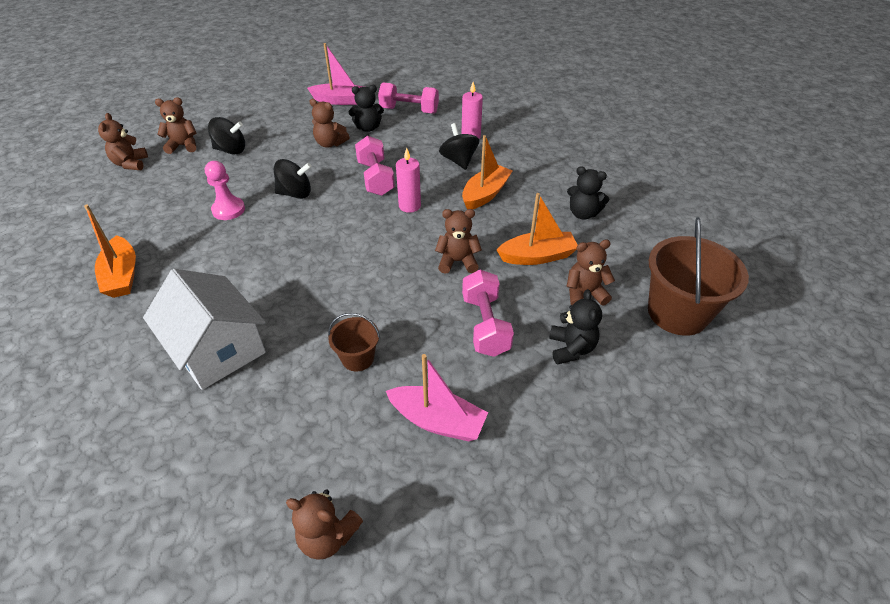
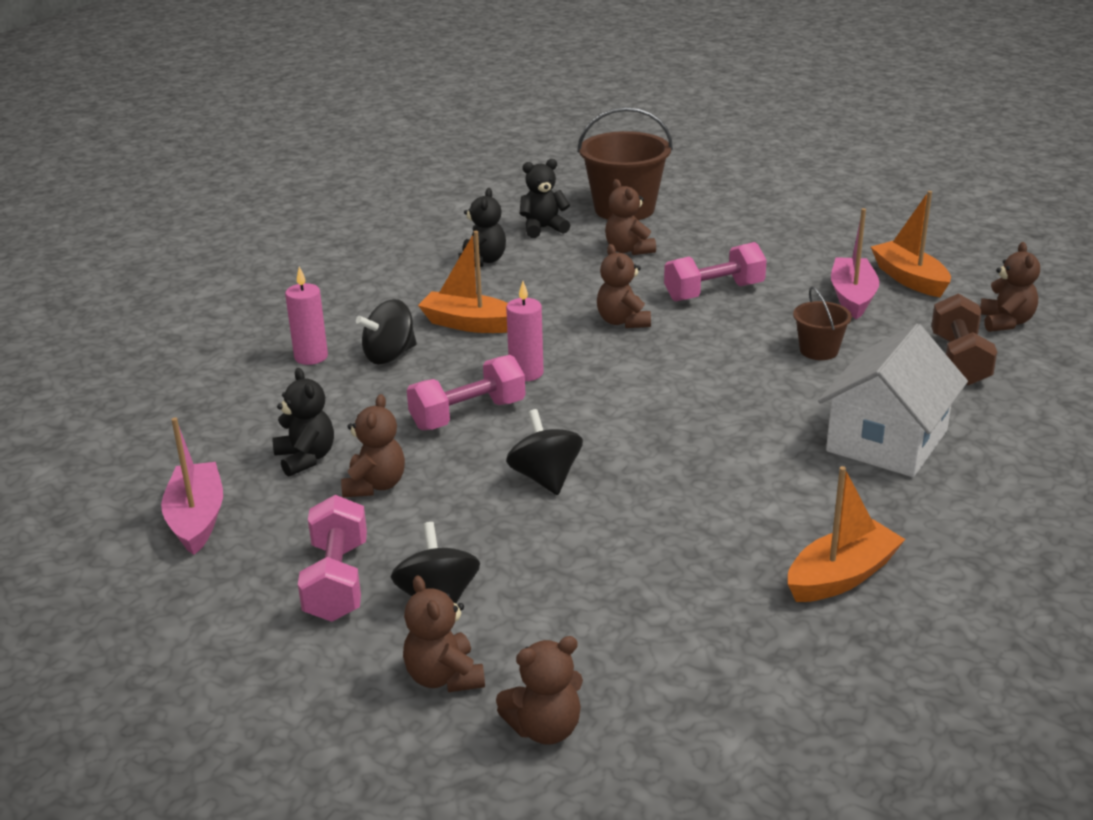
camera: 105 degrees left, 15 degrees down
pink pawn [205,161,245,220] -> none
pink dumbbell [378,82,439,114] -> pink dumbbell moved to [298,495,367,622]
orange boat [497,193,578,265] -> orange boat moved to [871,191,951,297]
black teddy bear [549,289,602,365] -> black teddy bear moved to [520,159,570,238]
none -> brown dumbbell [931,293,997,386]

